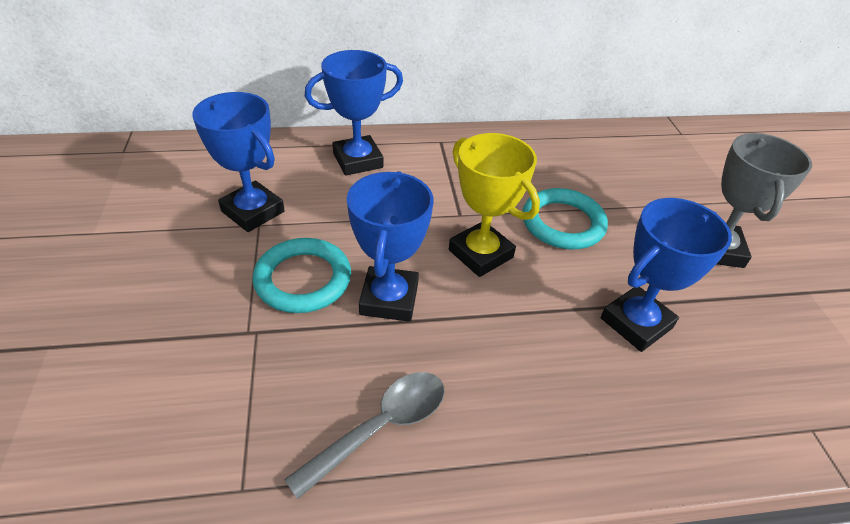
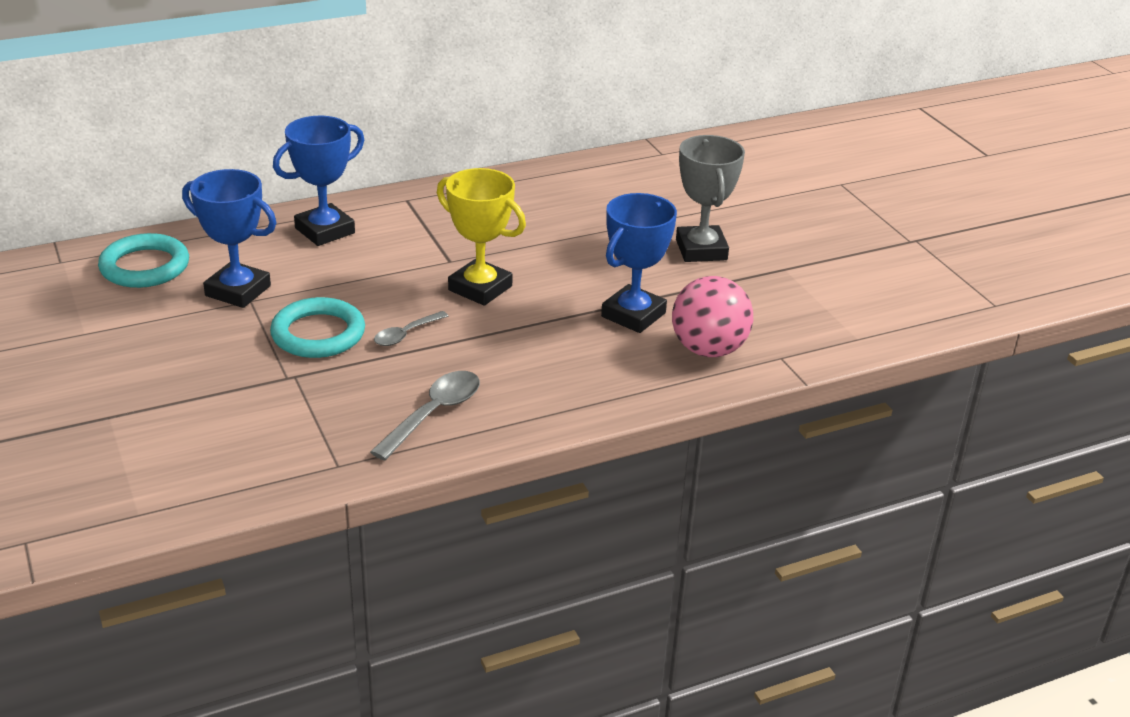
camera: 15 degrees left, 10 degrees down
blue trophy [347,171,433,322] -> grey spoon [374,311,448,346]
turquoise ring [522,188,608,249] -> turquoise ring moved to [98,233,189,288]
none -> pink ball [672,276,753,357]

